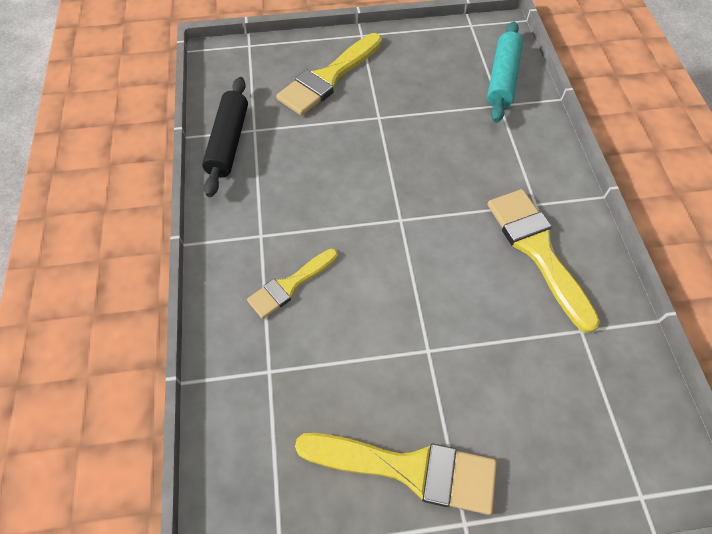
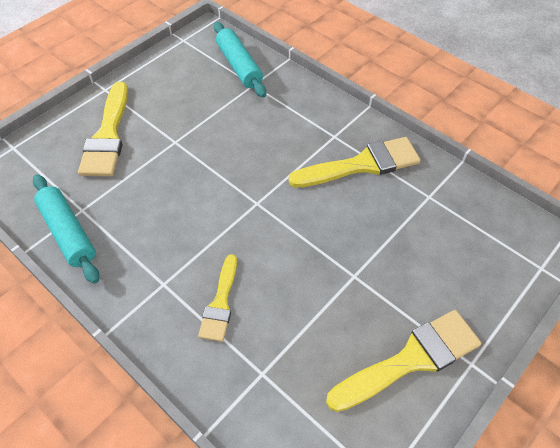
camera: 40 degrees left, 5 degrees down
black rolling pin [202,77,248,197] -> turquoise rolling pin [33,174,99,284]
yellow brush [488,189,600,333] -> yellow brush turned 135 degrees clockwise [288,137,421,187]

